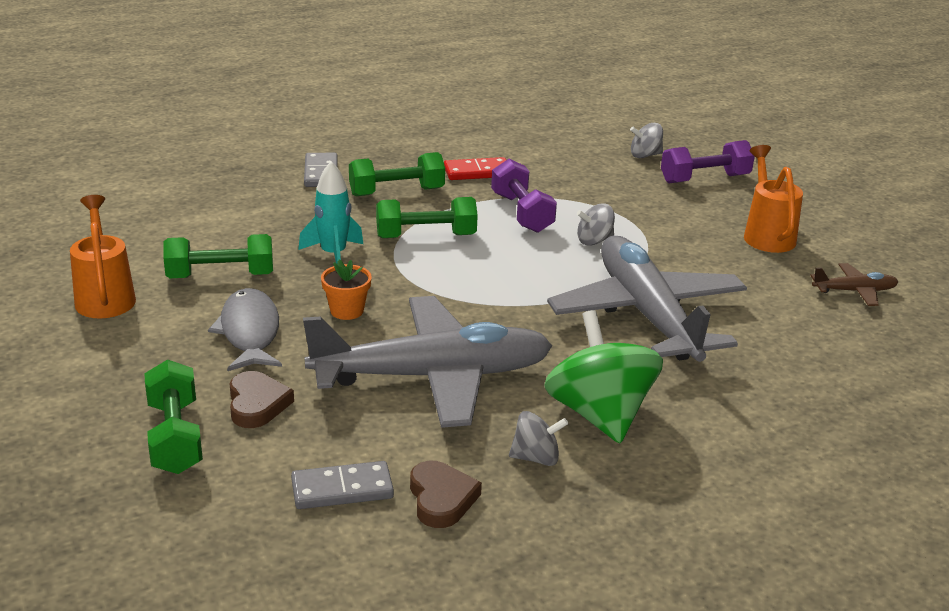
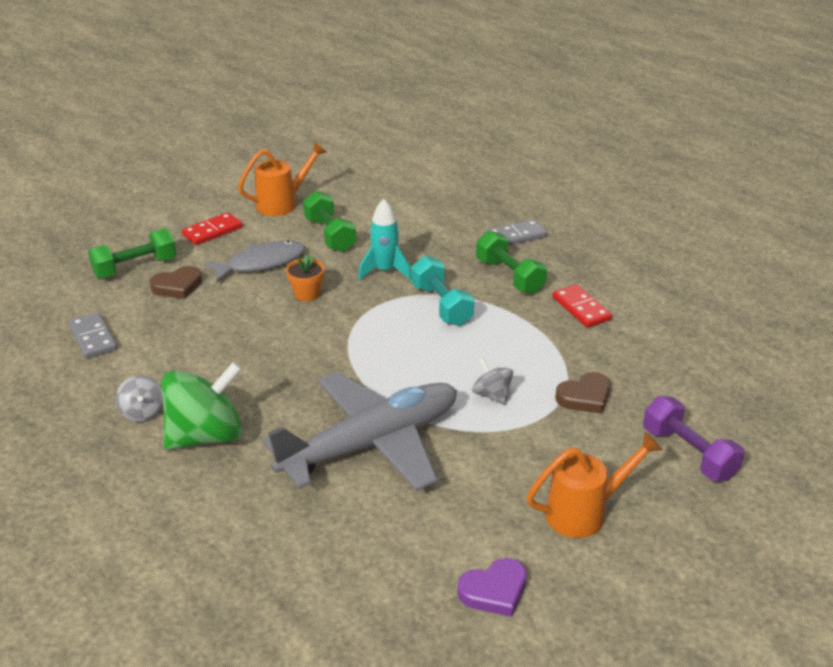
camera: 75 degrees right, 5 degrees up
grey plane [303,296,552,428] -> none
green dumbbell [376,197,478,238] -> turquoise dumbbell [411,256,474,326]
brown heart [410,461,482,528] -> brown heart moved to [555,372,611,414]
purple dumbbell [491,159,557,233] -> none
grey spinning top [630,123,663,158] -> none
brown plane [810,263,898,306] -> purple heart [458,558,527,617]
none -> red domino [182,212,243,245]

